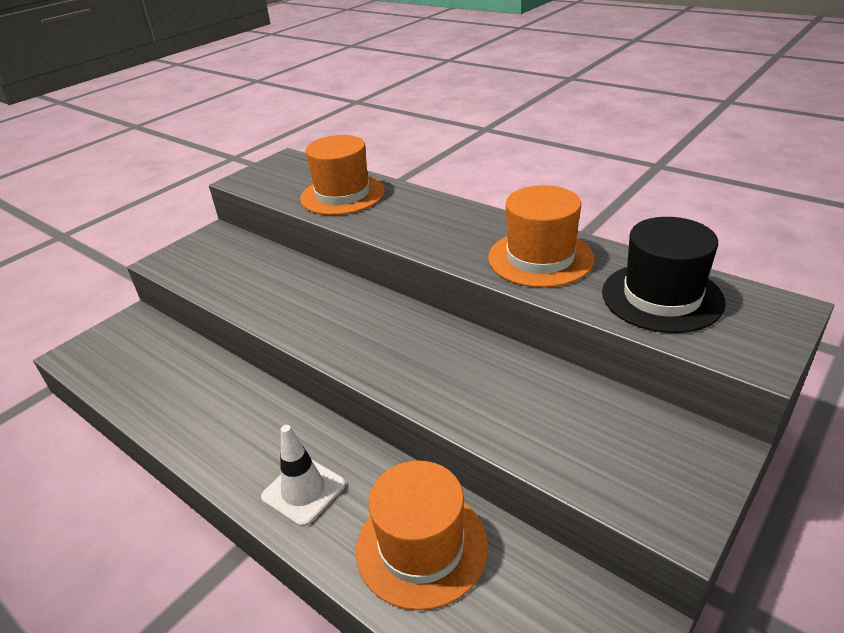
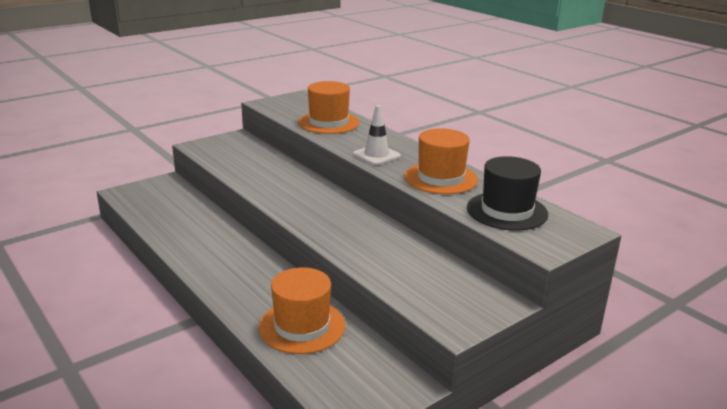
camera: 10 degrees right, 10 degrees down
white traffic cone [261,425,346,527] -> white traffic cone moved to [353,105,401,165]

